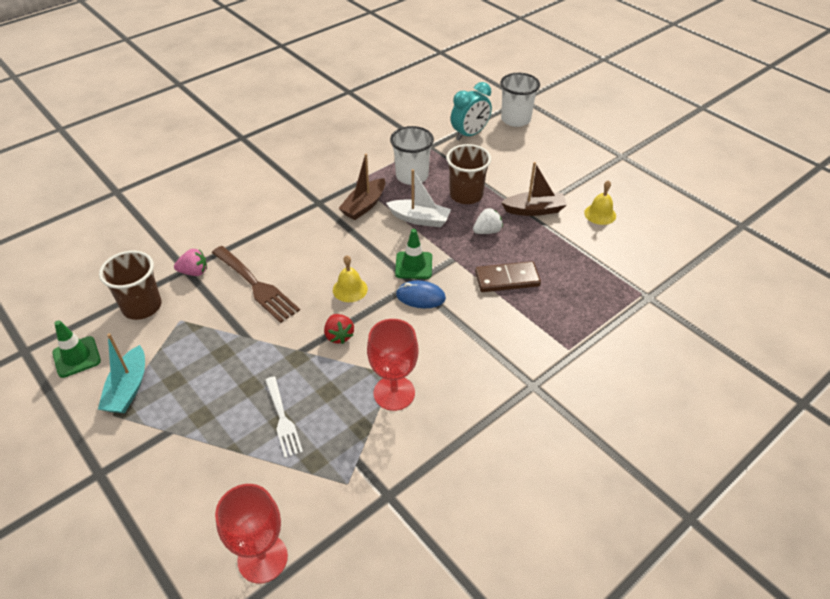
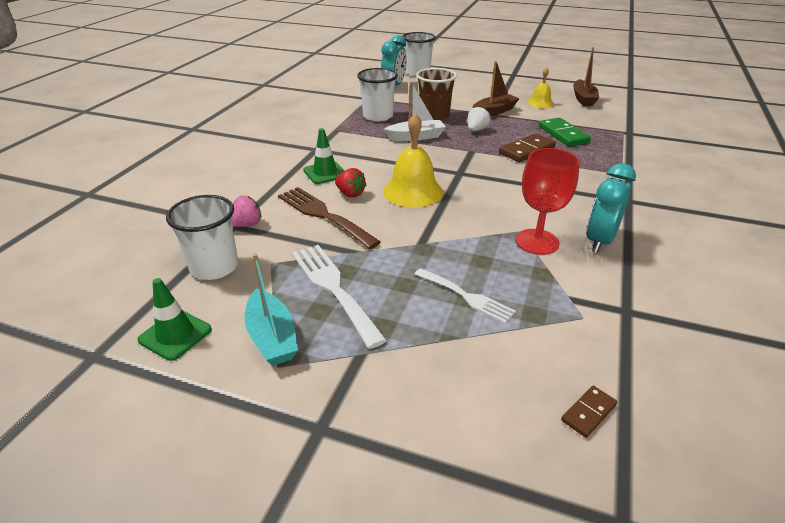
camera: 30 degrees left, 10 degrees down
brown cup [99,251,161,320] -> white cup [166,195,238,280]
brown fork [212,246,300,323] -> brown fork turned 150 degrees counterclockwise [278,187,381,249]
red goblet [215,484,288,584] -> brown domino [561,386,617,438]
red strawberry [324,314,354,344] -> red strawberry moved to [335,168,366,198]
yellow bell [333,255,368,302] -> yellow bell [383,113,443,208], size x1.69
brown boat [339,154,385,220] -> brown boat moved to [573,47,599,106]
green traffic cone [395,229,432,279] -> green traffic cone moved to [303,128,345,184]
blue mouse [396,280,446,308] -> none
none -> white fork [292,245,387,349]
none -> green domino [539,118,591,146]
none -> turquoise clock [587,163,636,253]

